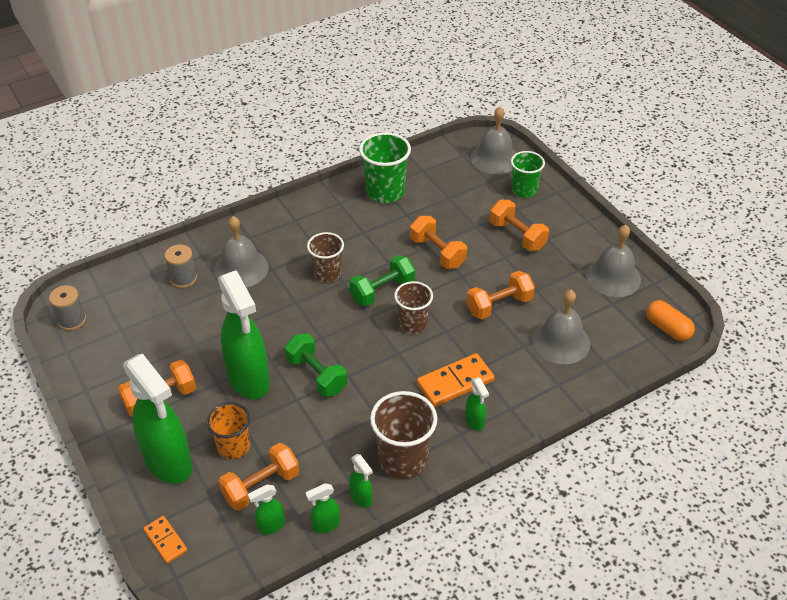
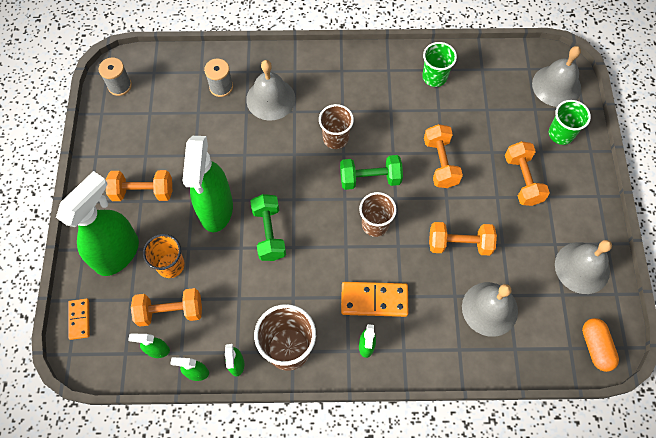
camera: 30 degrees right, 20 degrees up
green spray bottle [123,354,192,484] -> green spray bottle turned 135 degrees counterclockwise [56,171,139,276]
green cup [359,132,411,203] -> green cup [422,42,457,87], size x0.67

